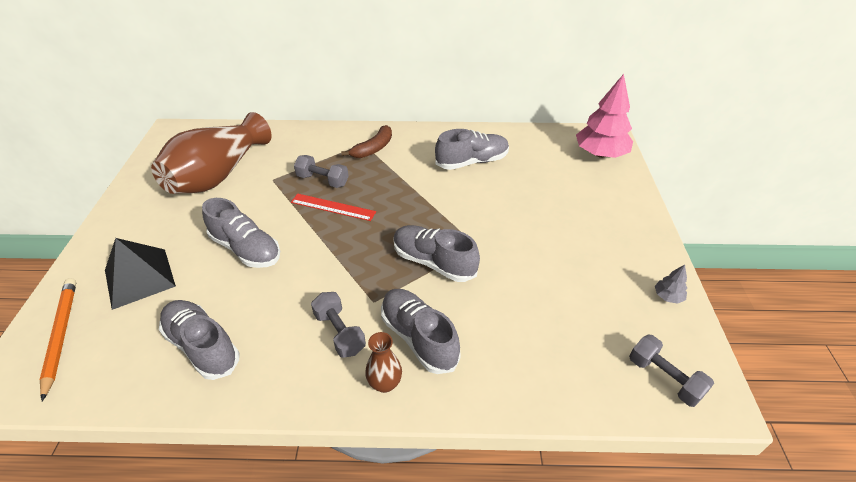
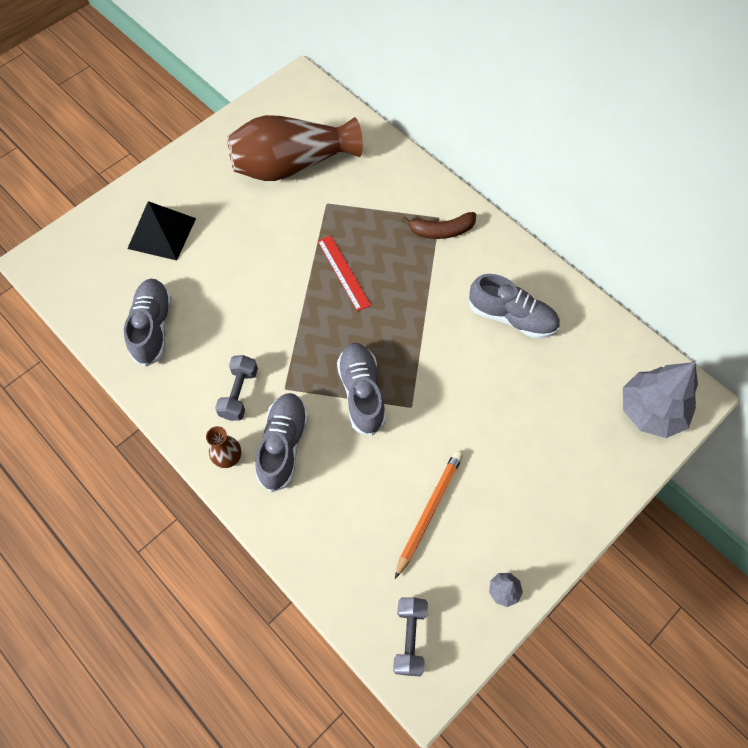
camera: 45 degrees right, 20 degrees up
orange pencil [39,278,76,401] -> orange pencil moved to [395,451,463,579]
grey shoe [202,198,280,268] -> none
grey dumbbell [294,155,349,188] -> none
pink tree [576,74,633,158] -> grey tree [623,362,698,438]

